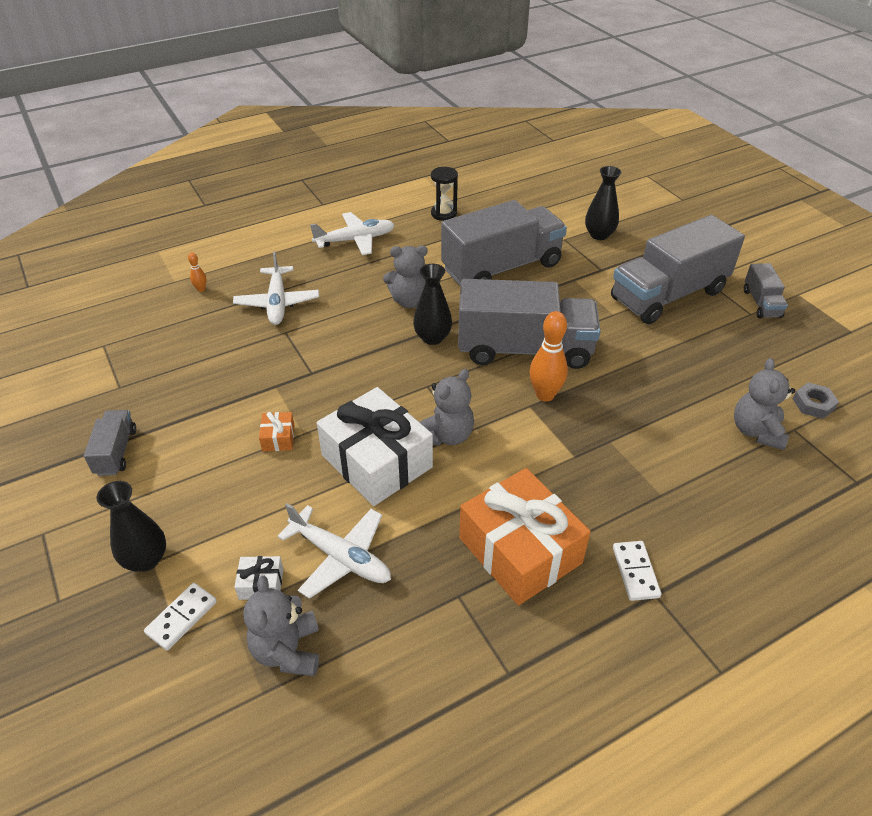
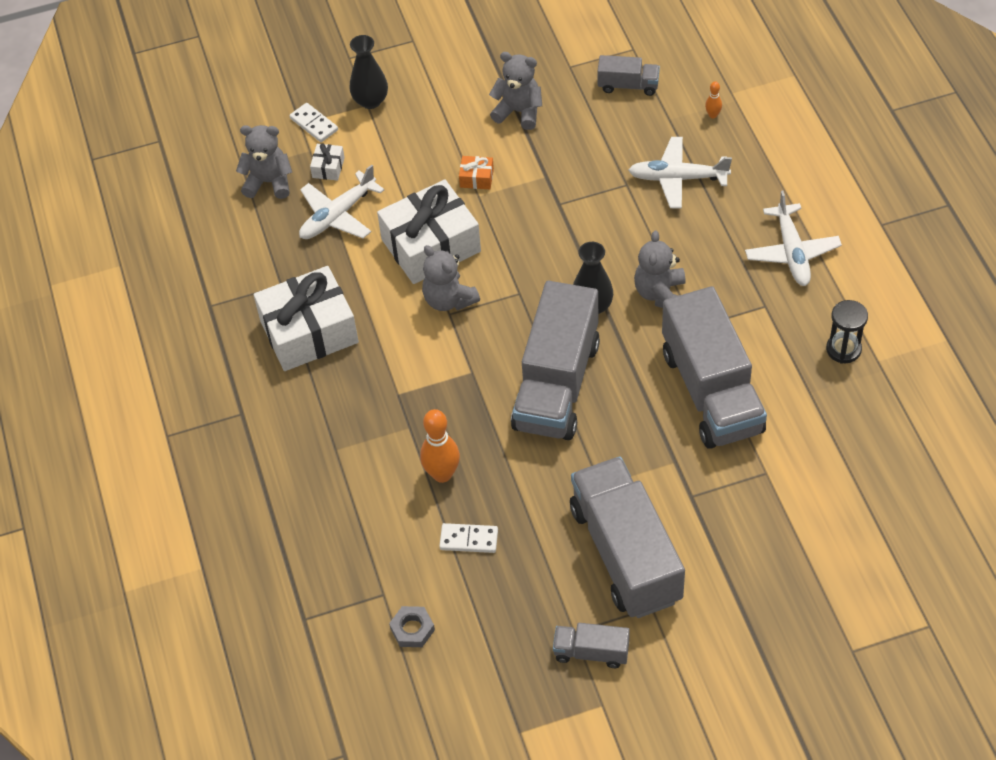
camera: 105 degrees right, 10 degrees up
grey truck [84,410,136,476] -> grey truck moved to [598,55,660,96]
orange gift [459,468,591,605] -> white gift [254,266,359,371]
orange bowling pin [530,311,568,401] -> orange bowling pin moved to [420,409,460,483]
black vase [585,166,622,240] -> none
white domino [613,541,661,601] -> white domino moved to [439,523,498,553]
grey teddy bear [734,358,795,450] -> grey teddy bear moved to [489,52,542,130]

